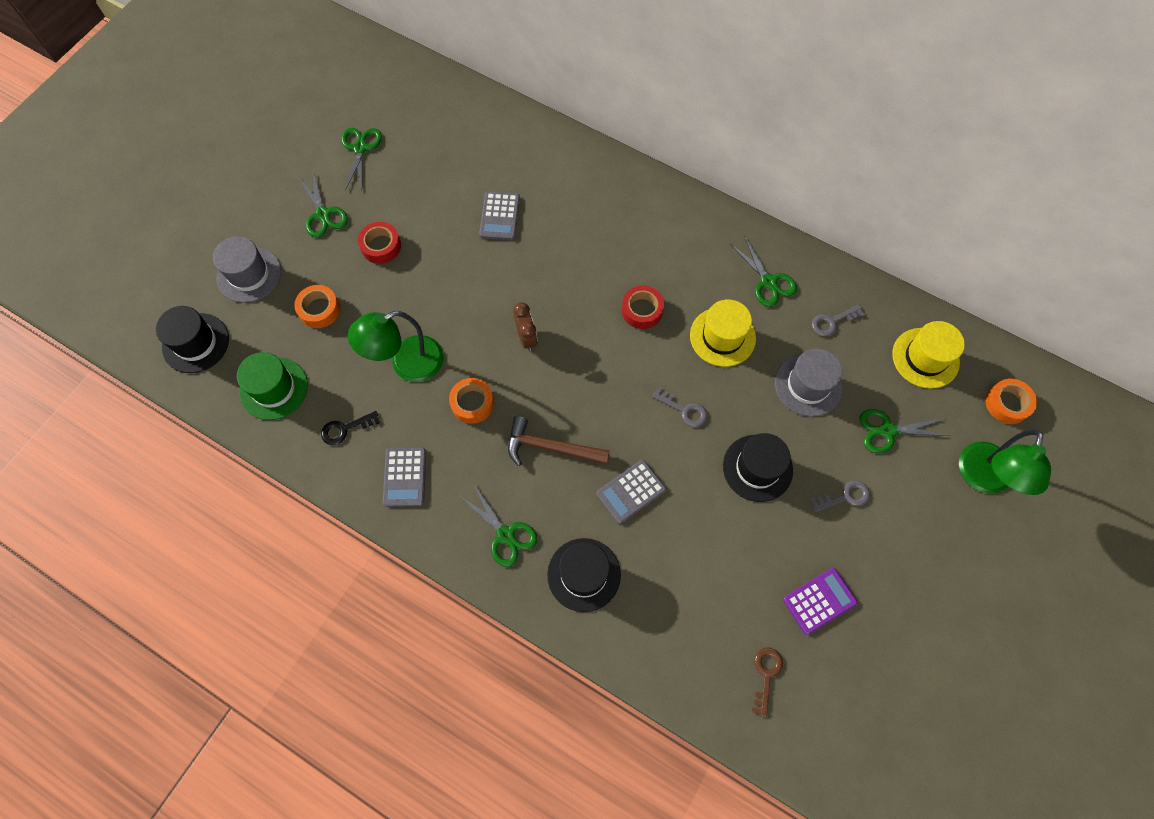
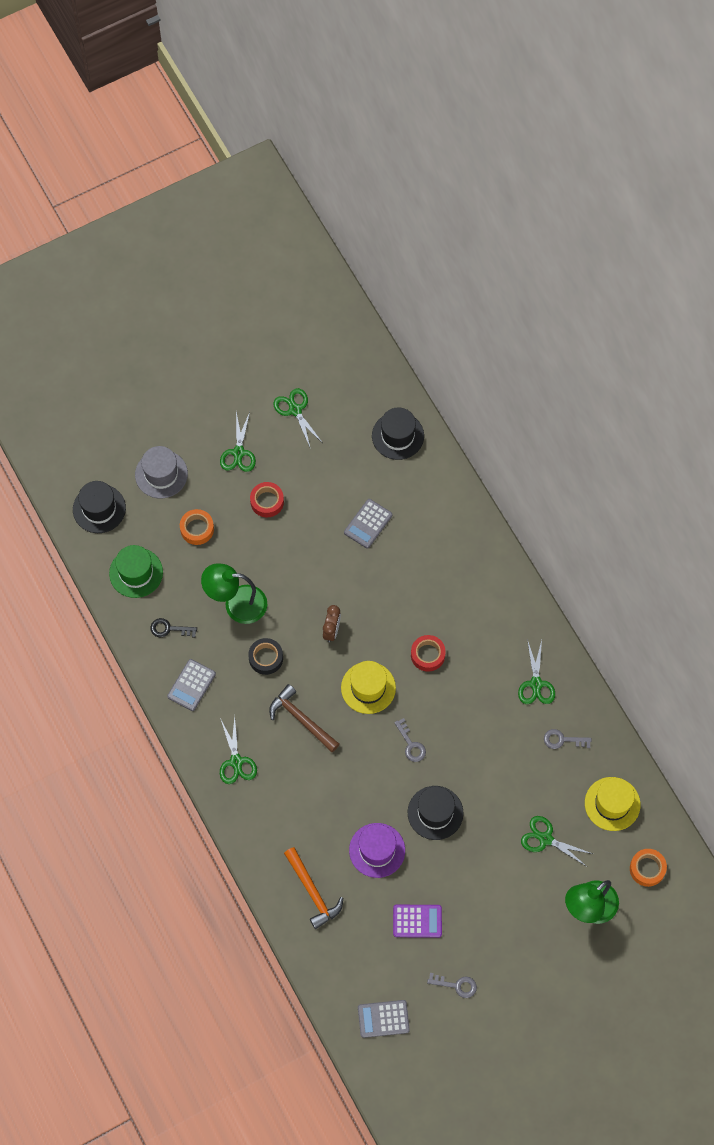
camera: 30 degrees right, 0 degrees up
green scissors [341,128,382,191] -> green scissors turned 60 degrees counterclockwise [273,388,323,449]
orange tape [449,378,494,424] -> black tape [248,638,283,675]
black hat [547,538,621,612] -> black hat moved to [372,407,424,460]
grey calculator [596,460,666,524] -> grey calculator moved to [358,1000,410,1038]
yellow hat [690,299,756,367] -> yellow hat moved to [341,661,396,714]
brown key [752,648,783,717] -> none
grey hat [775,349,842,417] -> none
grey key [810,480,870,512] -> grey key moved to [427,973,477,998]
none -> orange hammer [284,847,343,929]
none -> purple hat [349,823,405,878]

